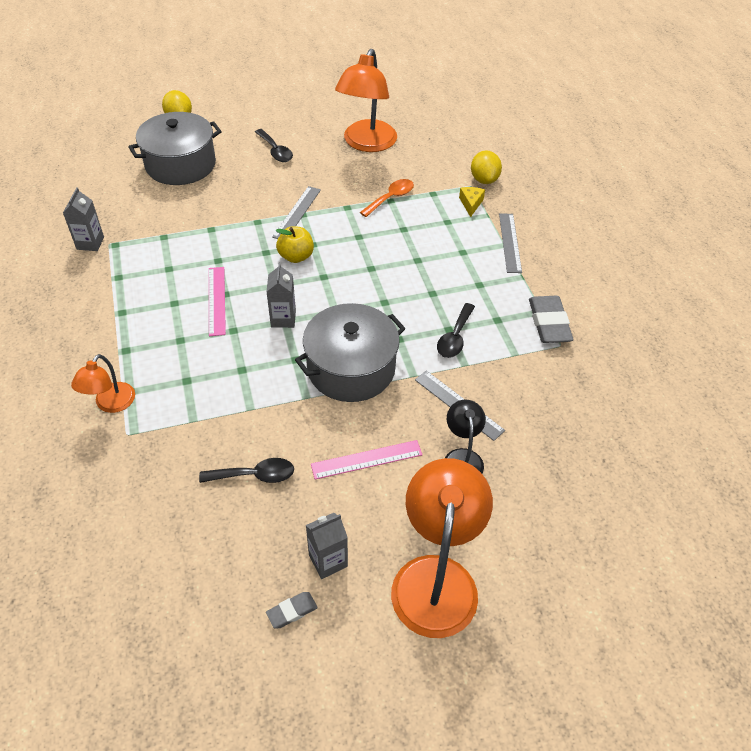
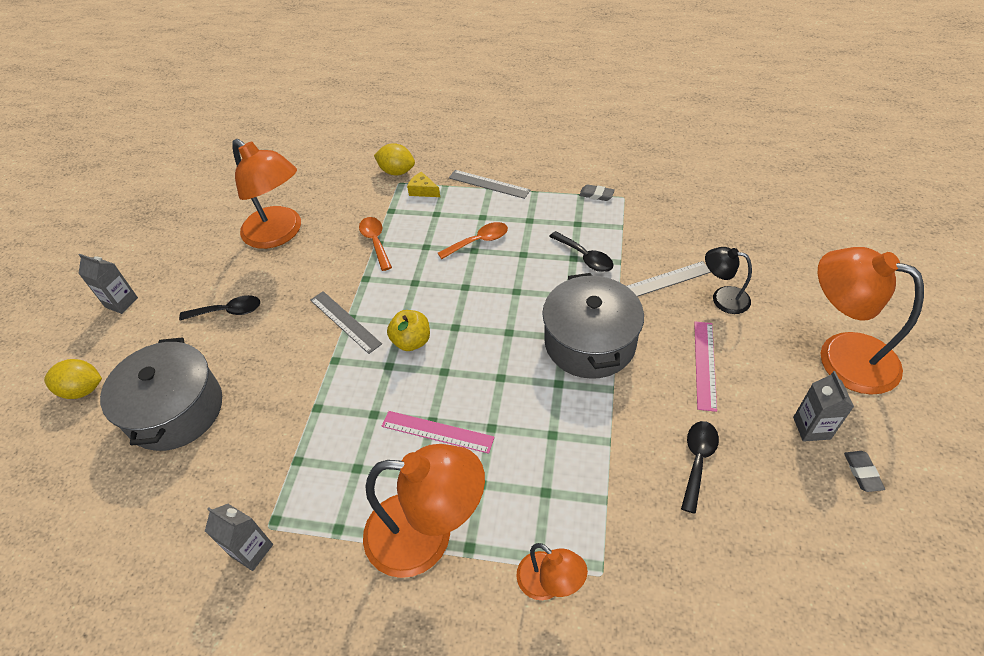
camera: 60 degrees left, 0 degrees up
grey carton [266,263,296,328] -> grey carton moved to [78,254,138,314]
grey eraser [529,296,574,343] -> grey eraser [579,184,615,201], size x0.52
none -> orange lamp [363,444,485,578]
none -> orange spoon [438,222,508,259]

